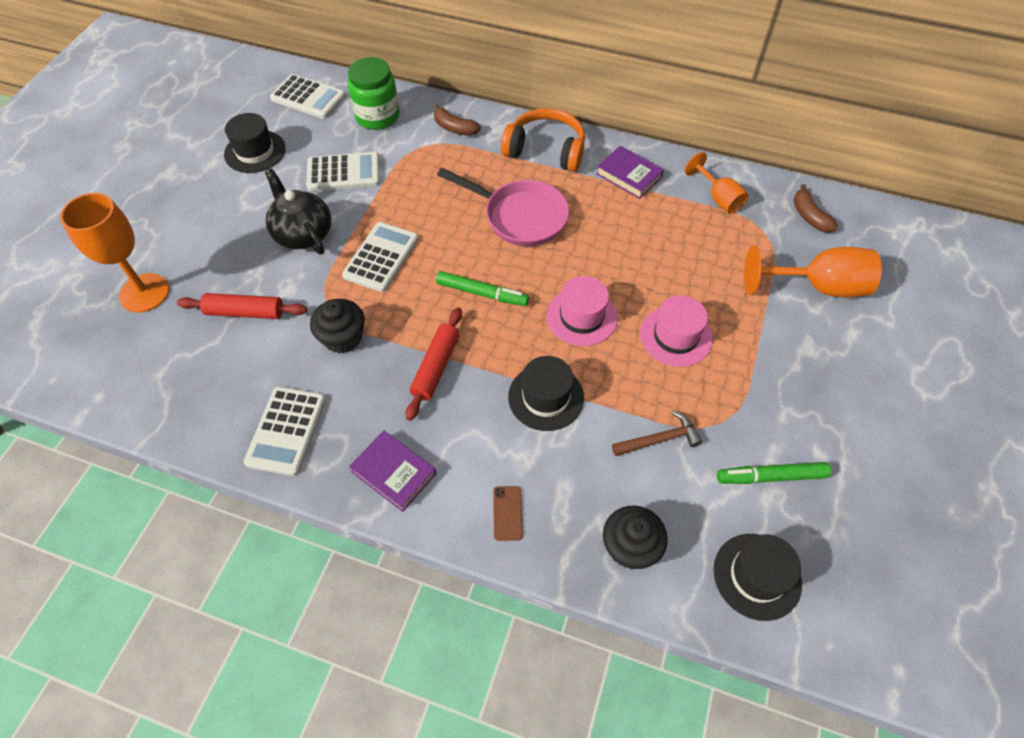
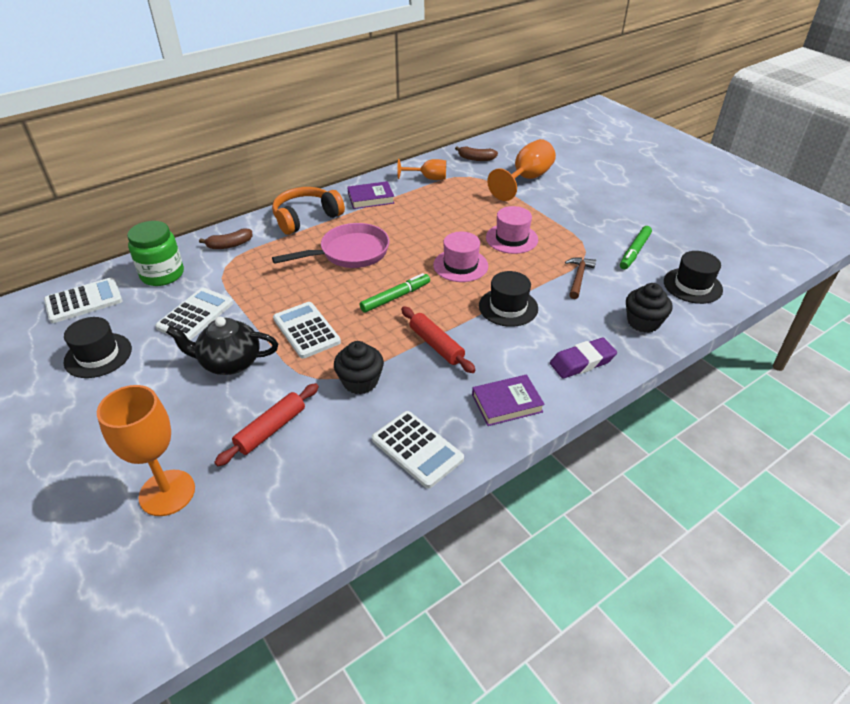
camera: 55 degrees left, 15 degrees down
brown phone [493,486,523,541] -> purple eraser [550,338,617,378]

